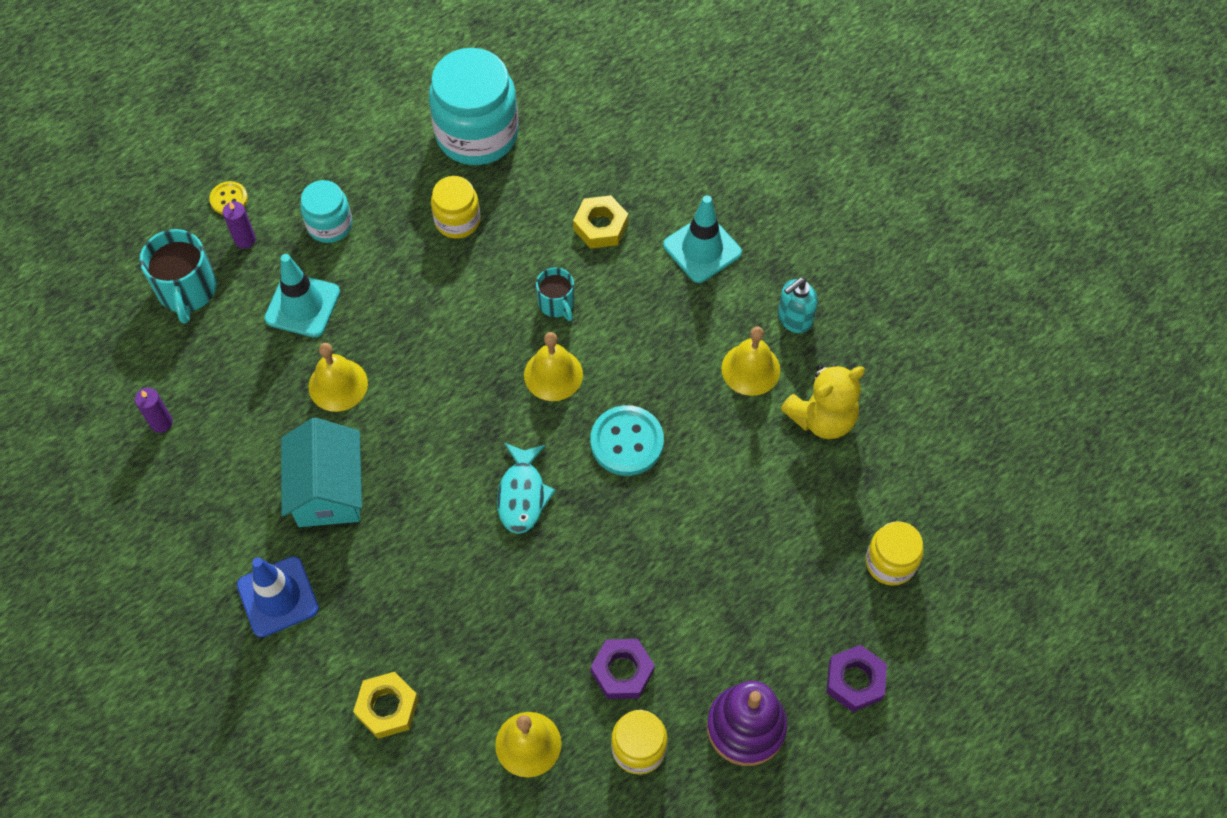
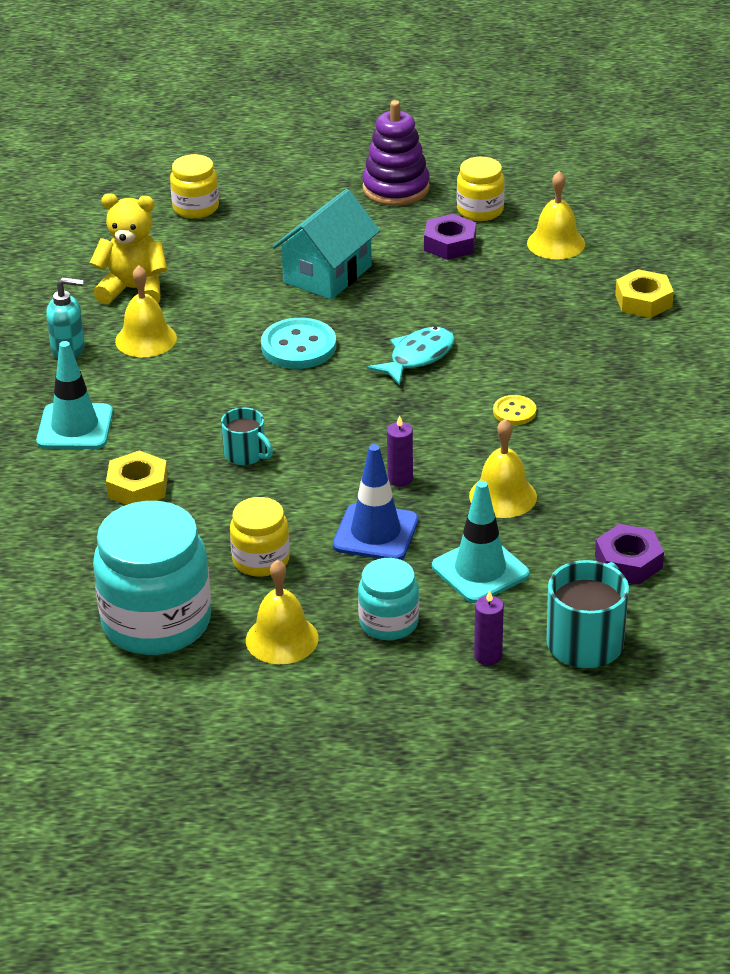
camera: 140 degrees left, 25 degrees down
purple candle [135,388,173,433] -> purple candle moved to [387,415,413,487]
yellow button [209,181,248,215] -> yellow button moved to [493,395,536,425]
blue traffic cone [237,556,319,637] -> blue traffic cone moved to [333,444,418,560]
turquoise house [281,418,362,527] -> turquoise house moved to [272,189,380,300]
yellow bell [524,332,583,401] -> yellow bell moved to [246,560,318,664]
turquoise mug [536,267,574,321] -> turquoise mug turned 120 degrees clockwise [221,407,273,465]
purple nut [826,645,887,712] -> purple nut moved to [595,524,664,584]

